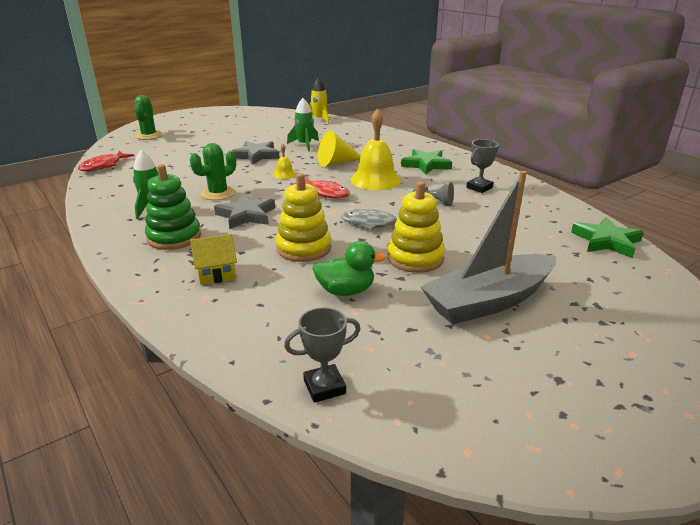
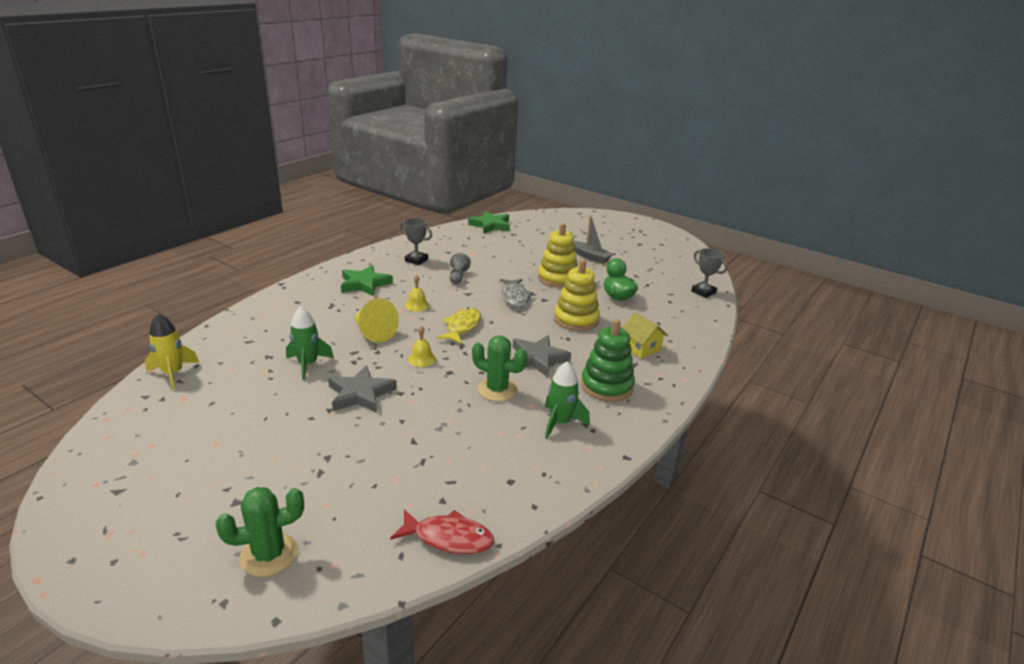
camera: 110 degrees left, 0 degrees up
red fish [291,177,350,199] -> yellow fish [437,308,481,344]
yellow bell [351,109,401,190] -> yellow bell [405,275,430,312], size x0.46
grey boat [421,171,556,325] -> grey boat [573,215,613,264], size x0.53

